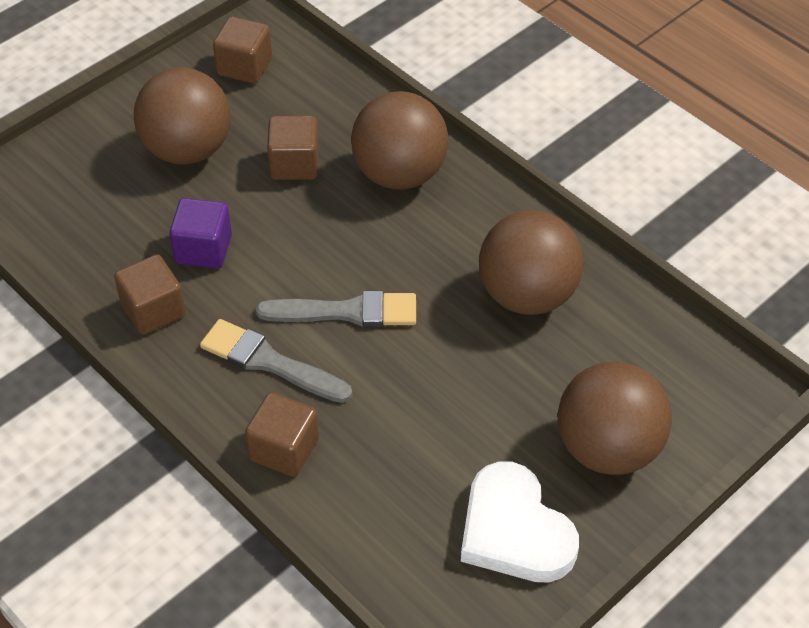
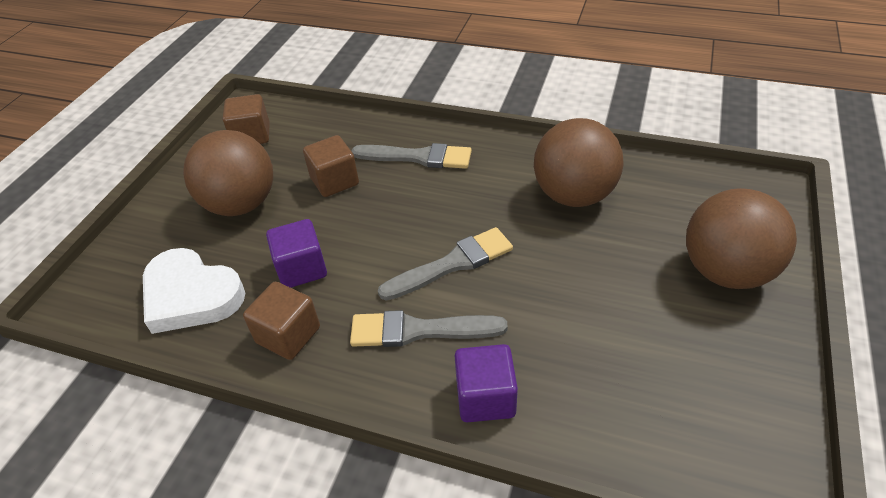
camera: 25 degrees left, 5 degrees down
brown cube [245,392,319,477] -> purple cube [455,344,518,422]
brown ball [351,91,449,190] -> grey brush [352,143,472,169]
white heart [461,461,579,583] -> white heart moved to [143,248,245,334]

